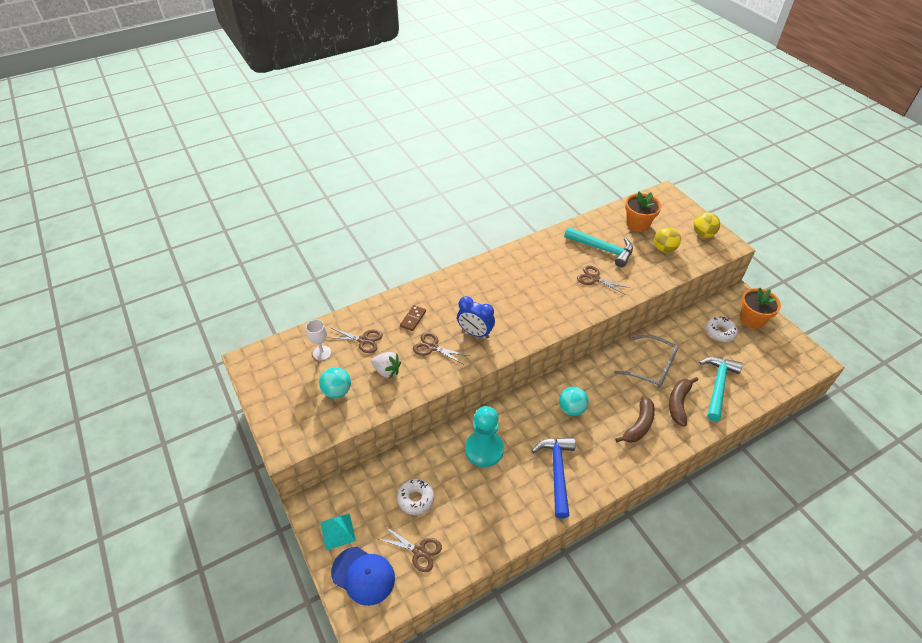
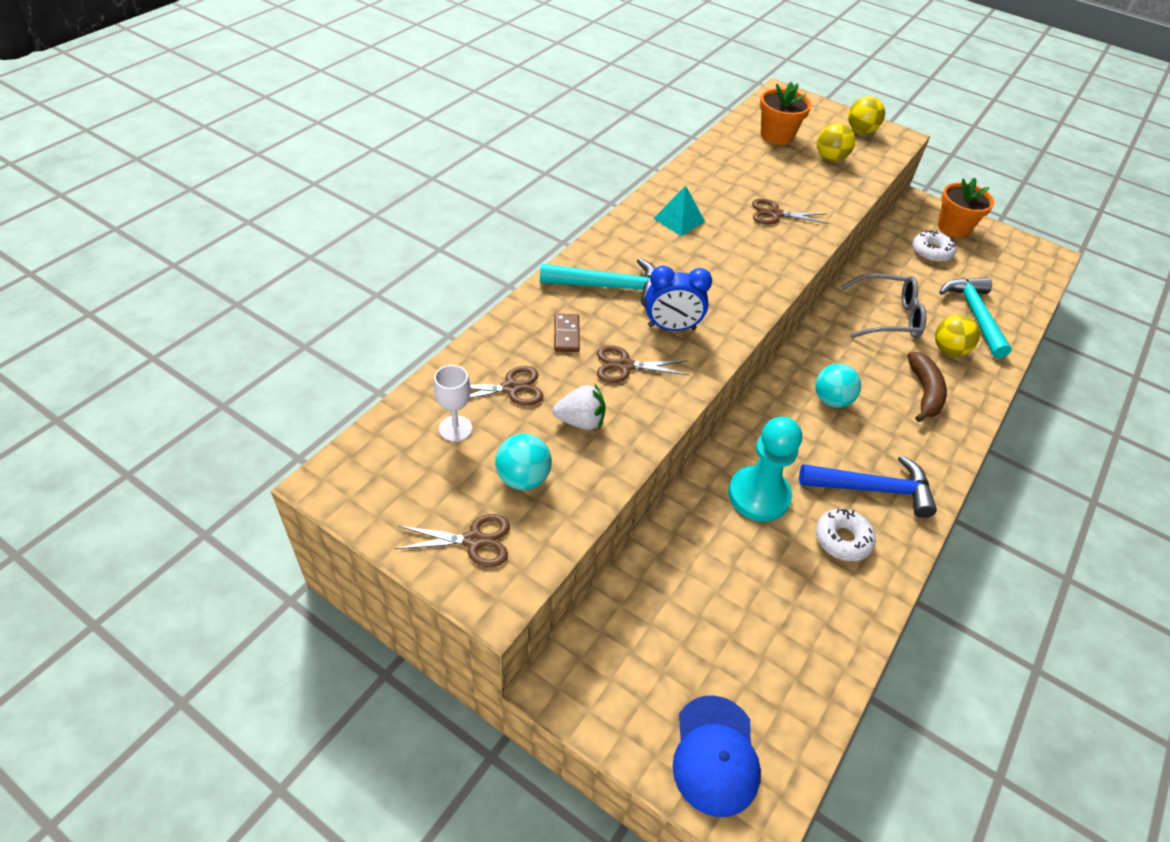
camera: 30 degrees left, 0 degrees up
turquoise pyramid [320,514,356,550] -> turquoise pyramid moved to [653,185,705,236]
blue cap [331,547,395,606] -> blue cap turned 90 degrees clockwise [673,695,761,817]
brown scissors [379,526,442,572] -> brown scissors moved to [394,514,510,567]
white donut [397,479,434,515] -> white donut moved to [816,509,876,561]
blue hammer [532,437,576,518] -> blue hammer turned 120 degrees clockwise [799,455,937,518]
turquoise hammer [564,227,633,267] -> turquoise hammer moved to [540,258,655,307]
brown banana [669,377,698,427] -> yellow ball [935,315,980,356]

